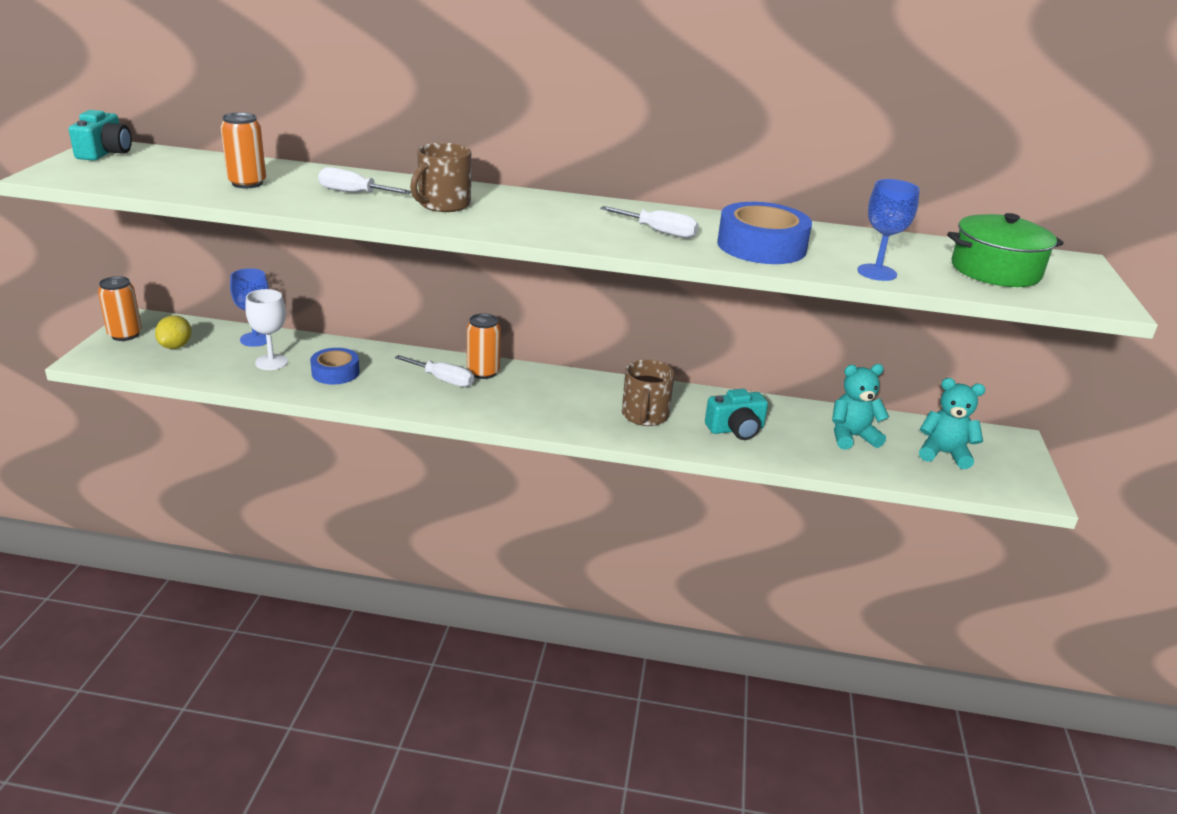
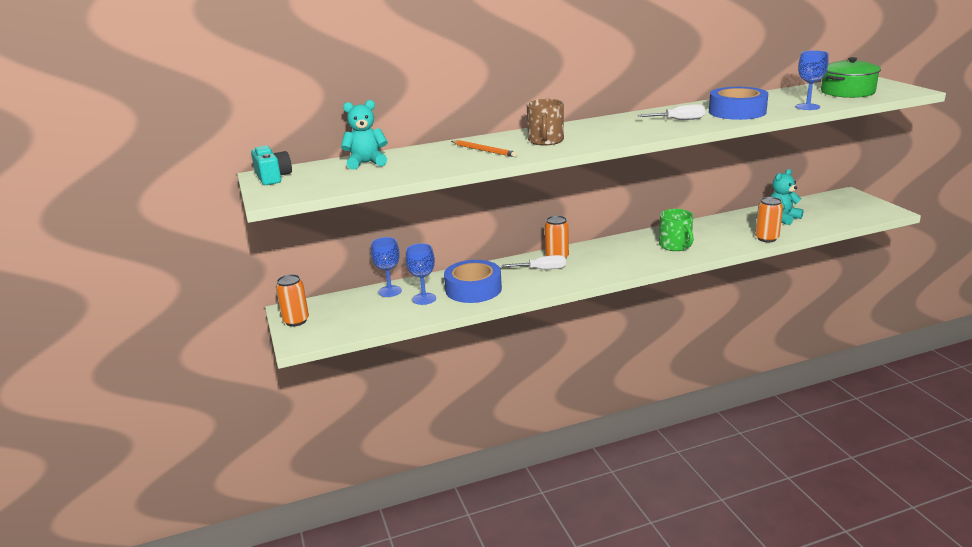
camera: 25 degrees left, 5 degrees down
yellow lemon [155,315,192,349] -> none
orange can [220,112,266,188] -> orange can moved to [755,197,783,242]
white goblet [245,289,288,370] -> blue goblet [406,243,436,305]
blue tape [310,348,360,385] -> blue tape [444,260,502,303], size x1.63
white screwdriver [318,167,411,194] -> orange pencil [451,140,517,157]
brown mug [622,360,675,426] -> green mug [659,209,694,251]
turquoise camera [705,389,768,440] -> none
turquoise teddy bear [919,378,985,469] -> turquoise teddy bear moved to [341,100,388,170]

